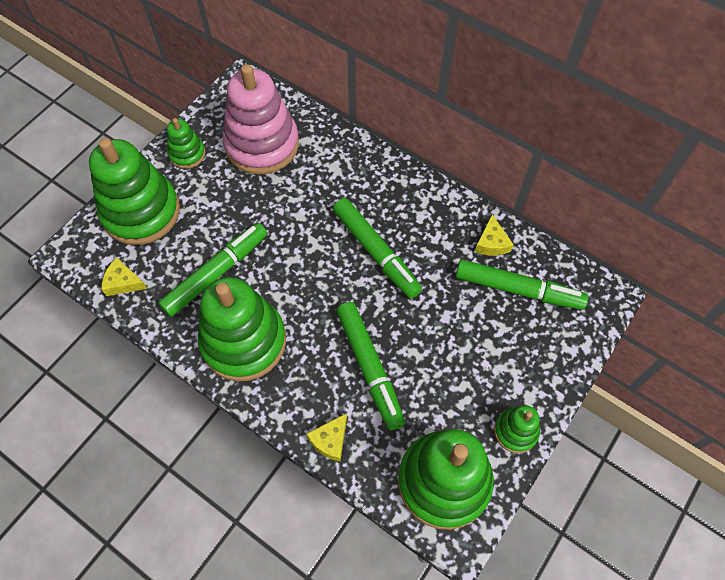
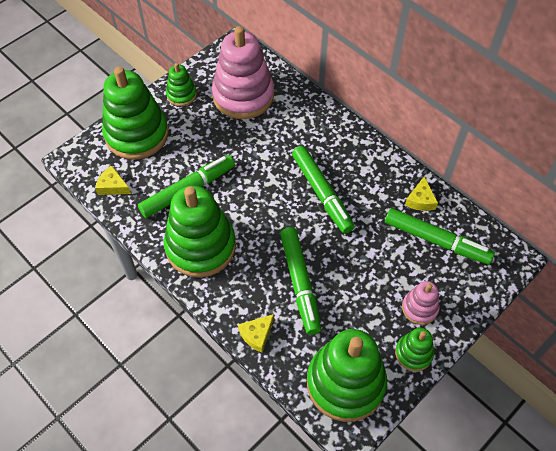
camera: 10 degrees right, 5 degrees down
none -> pink stacking toy [402,281,440,325]

